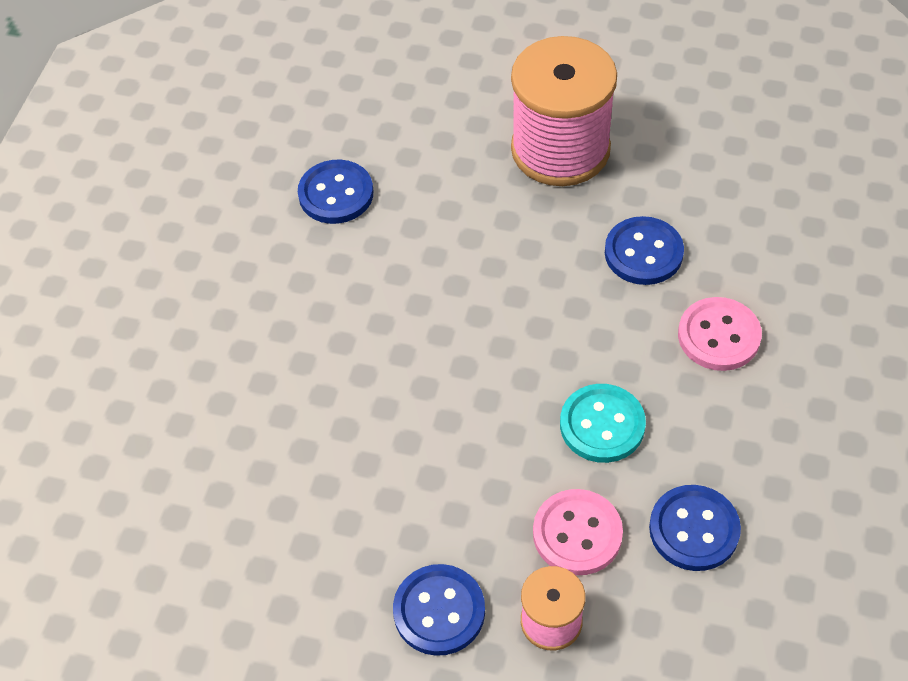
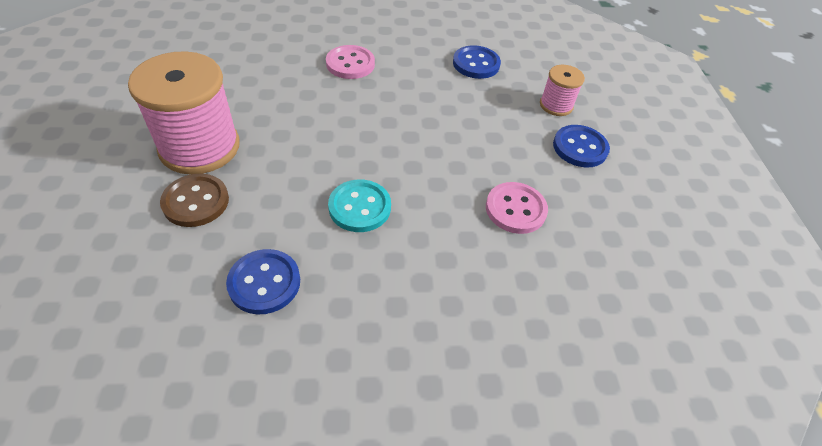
camera: 115 degrees left, 5 degrees down
pink button [533,489,623,575] -> pink button moved to [486,182,548,234]
turquoise button [560,384,646,463] -> turquoise button moved to [328,179,391,232]
blue button [605,216,684,285] -> none
none -> brown button [160,174,229,227]

